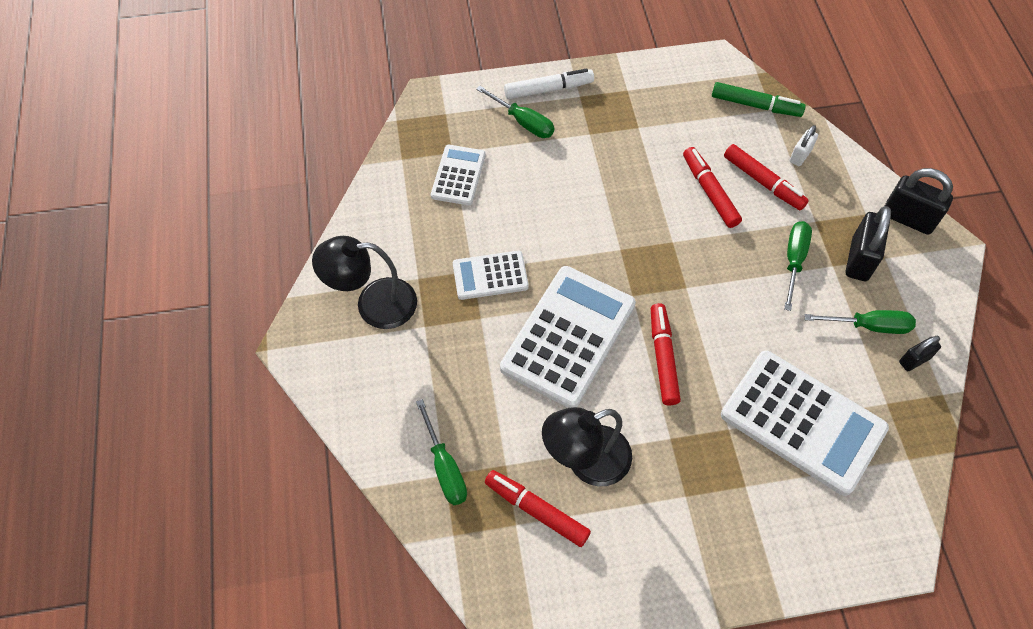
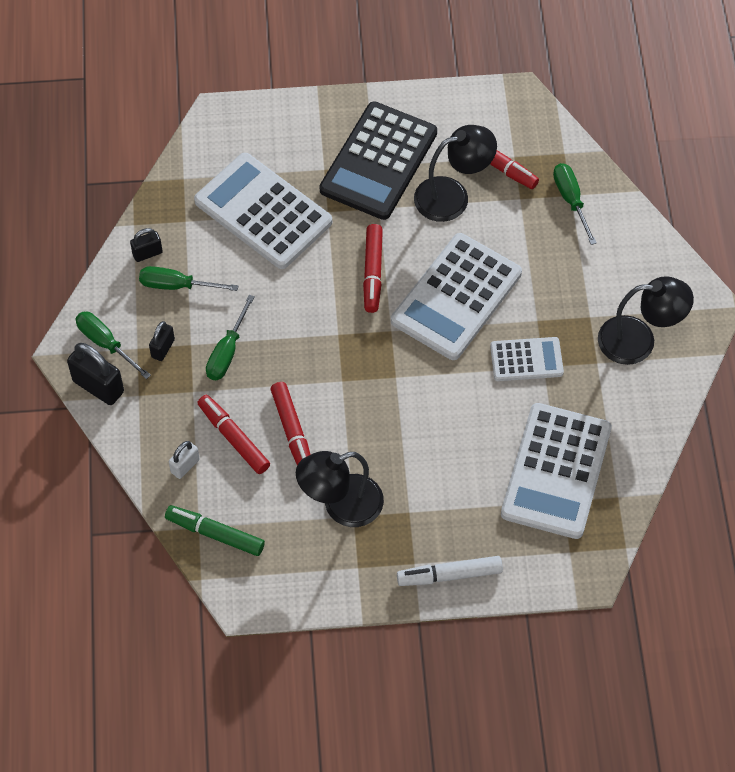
camera: 175 degrees left, 0 degrees up
white calculator [431,145,486,205] -> white calculator [501,403,612,539], size x1.85
green screwdriver [476,86,554,138] -> green screwdriver moved to [75,312,151,379]
black padlock [846,206,891,281] -> black padlock [149,321,175,361], size x0.58
none -> black lamp [296,451,384,527]
none -> black calculator [319,101,437,220]

